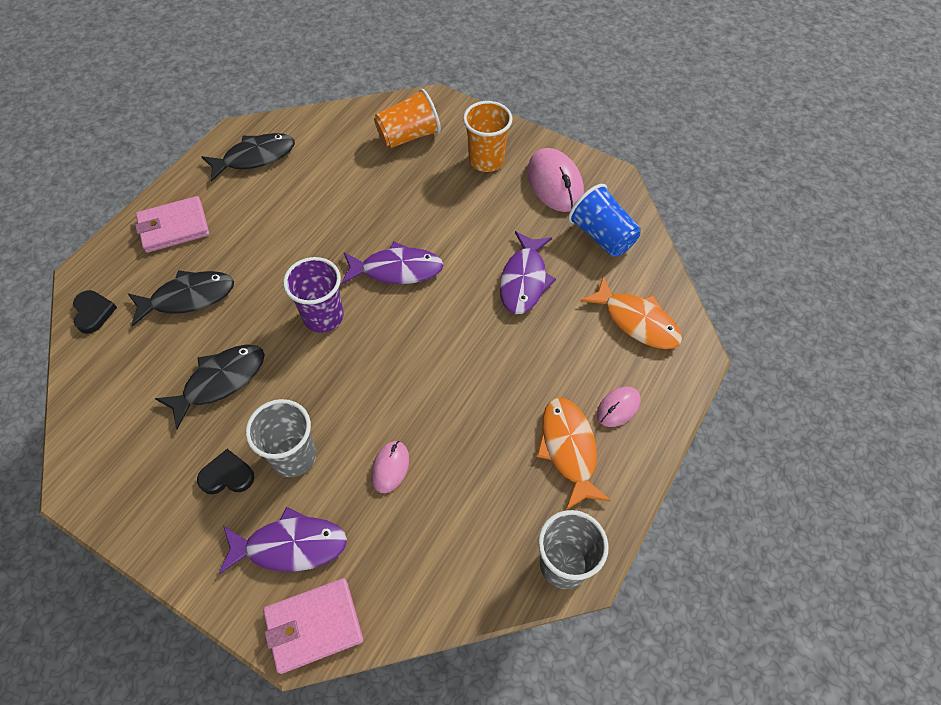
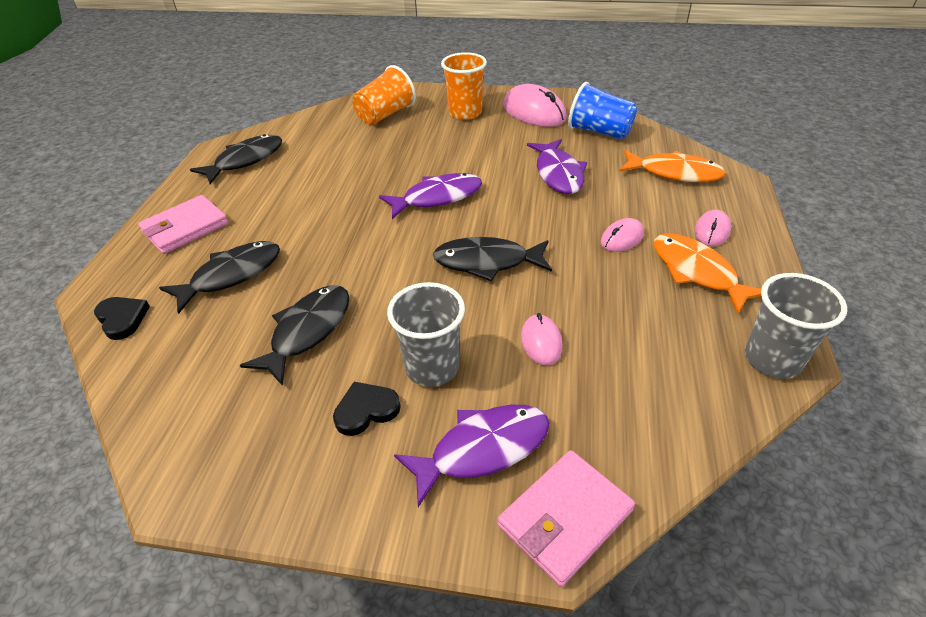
camera: 20 degrees left, 15 degrees down
purple cup [283,257,344,333] -> none
none -> black fish [433,237,552,281]
none -> pink mouse [601,218,644,252]

